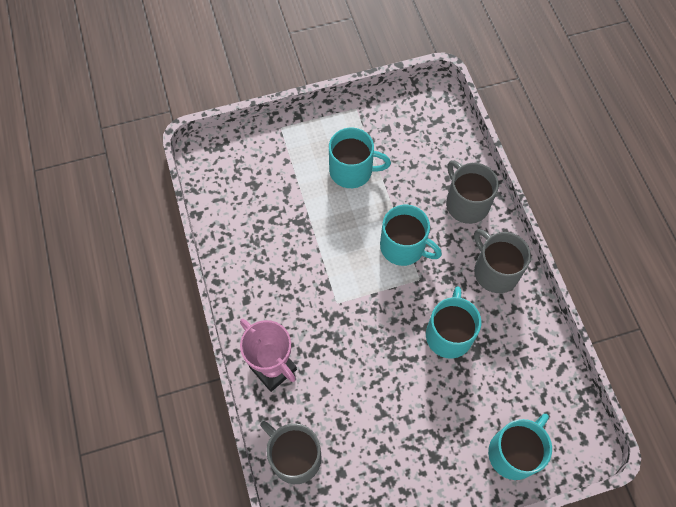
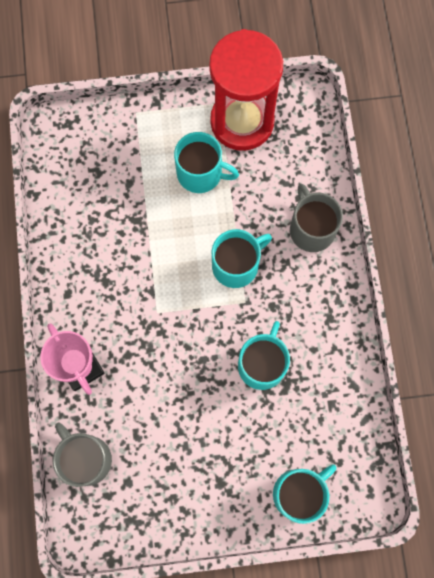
camera: 10 degrees right, 10 degrees up
turquoise mug [380,205,442,266] -> turquoise mug turned 75 degrees counterclockwise [212,229,272,288]
grey mug [474,229,531,293] -> none
none -> red hourglass [209,29,283,151]

